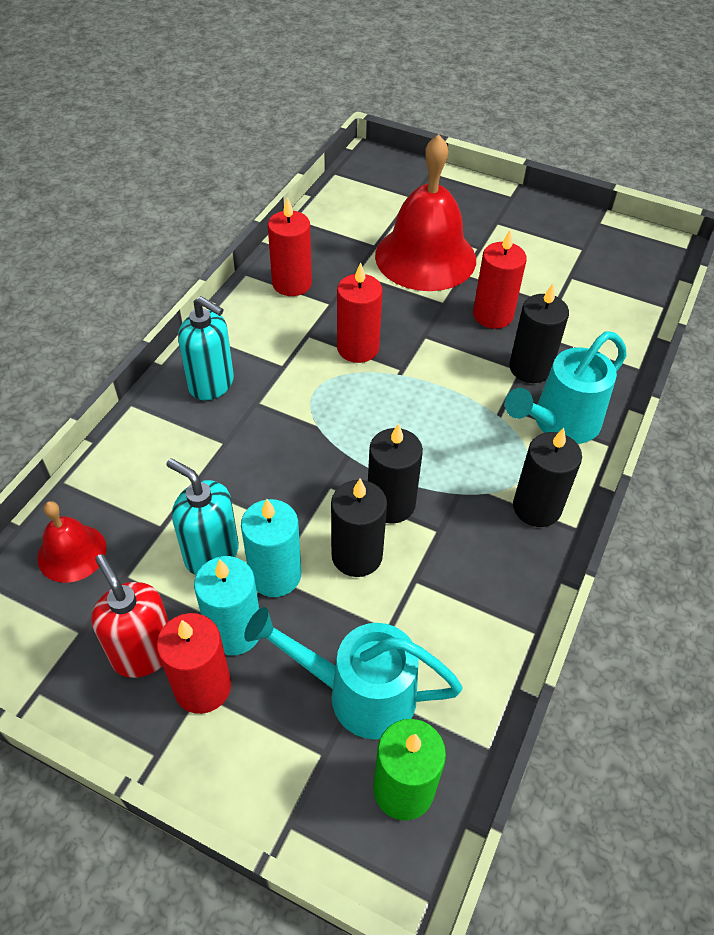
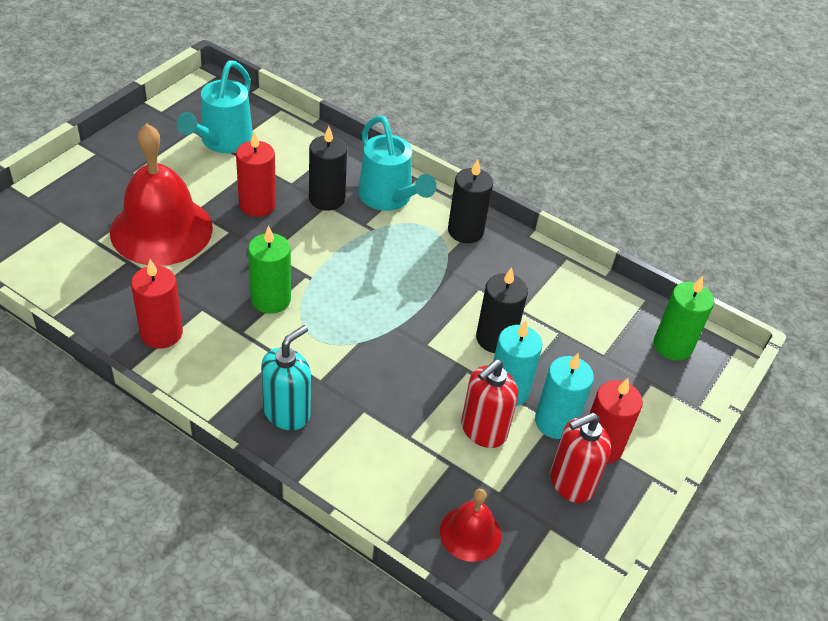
camera: 85 degrees left, 5 degrees down
turquoise soap dispenser [166,458,239,575] -> red soap dispenser [461,359,518,448]
turquoise watering can [244,607,463,739] -> turquoise watering can moved to [176,60,253,153]
red candle [337,262,383,363] -> green candle [248,226,291,314]
black candle [368,423,423,524] -> none

